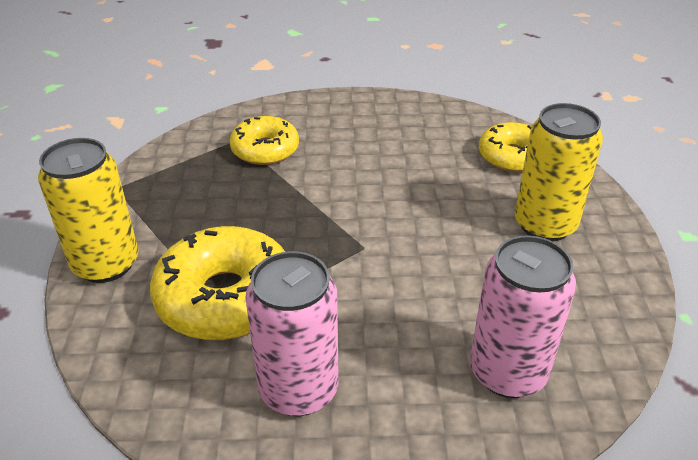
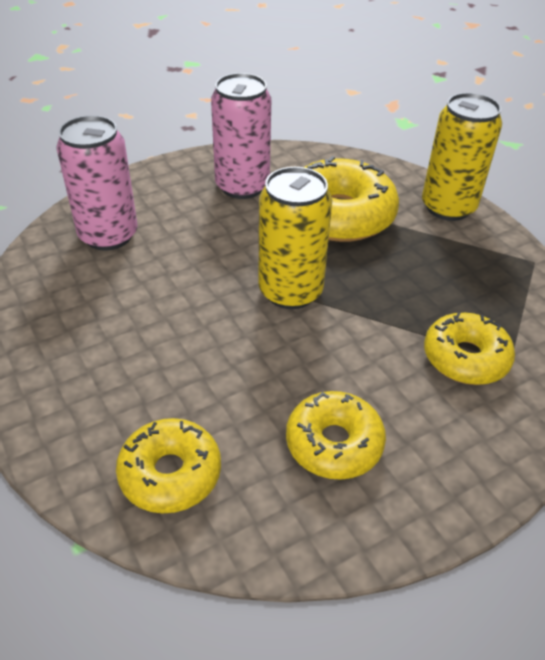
camera: 150 degrees right, 5 degrees up
yellow can [515,103,603,241] -> yellow can moved to [258,167,332,309]
none -> yellow donut [286,391,386,480]

